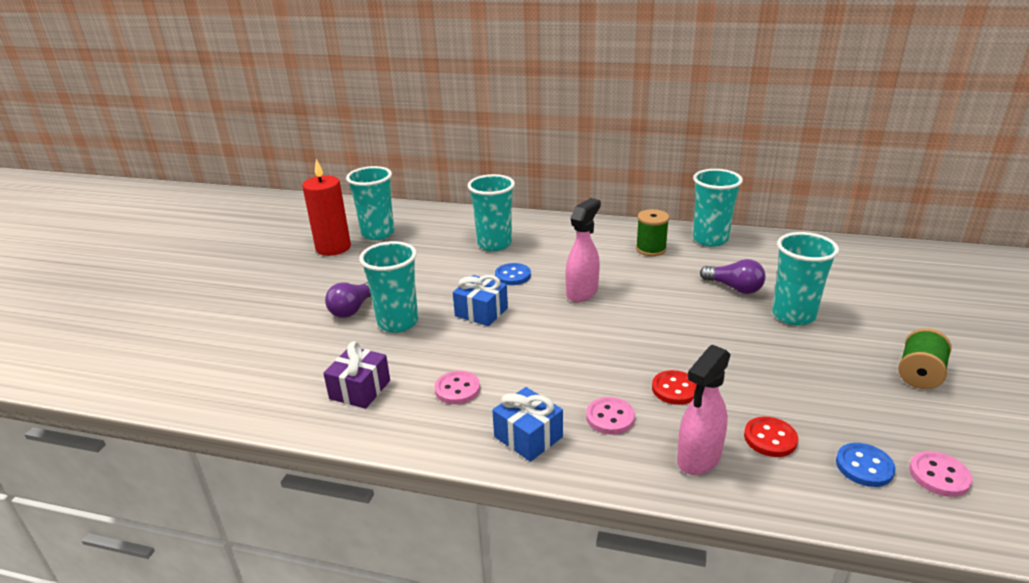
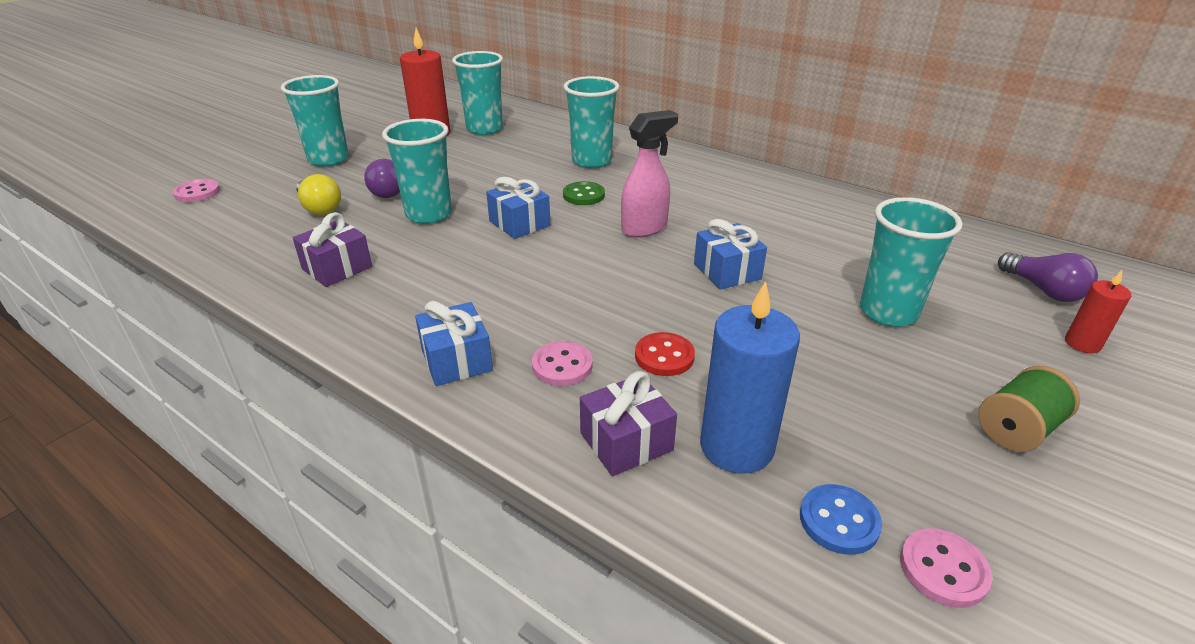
camera: 20 degrees right, 5 degrees up
pink button [435,371,480,404] -> pink button moved to [173,179,220,202]
blue button [495,263,531,285] -> green button [563,181,605,205]
green spool [636,209,669,256] -> none
pink spray bottle [677,345,731,475] -> purple gift [580,371,677,476]
turquoise cup [693,169,743,247] -> turquoise cup moved to [281,75,349,167]
purple light bulb [700,259,766,294] -> purple light bulb moved to [998,252,1098,302]
red button [744,417,798,457] -> blue candle [700,281,800,474]
none -> yellow light bulb [296,174,341,215]
none -> blue gift [694,219,767,289]
none -> red candle [1065,271,1131,353]

